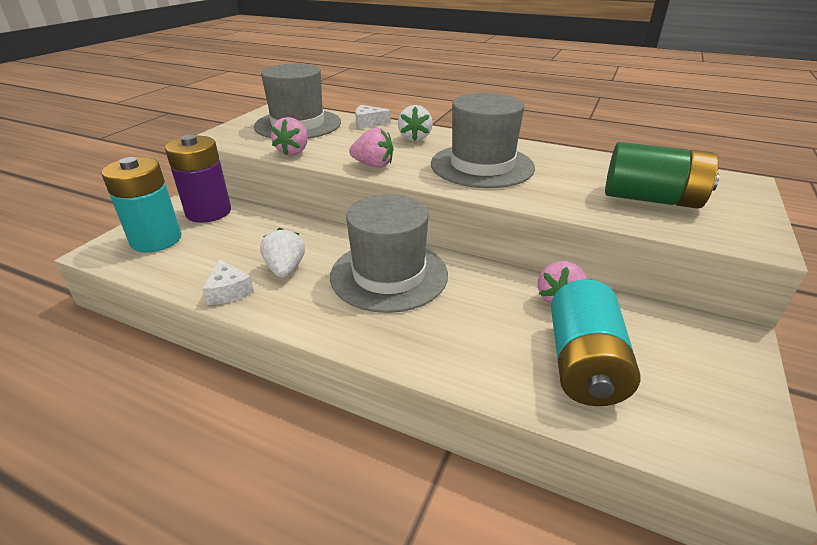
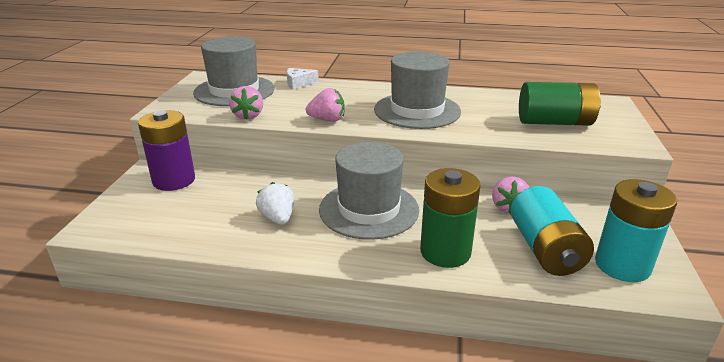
camera: 15 degrees left, 5 degrees down
turquoise battery [101,157,182,252] -> turquoise battery moved to [595,179,677,282]
white cheese [202,259,254,305] -> none
white strawberry [398,105,433,141] -> none
none -> green battery [420,168,481,268]

